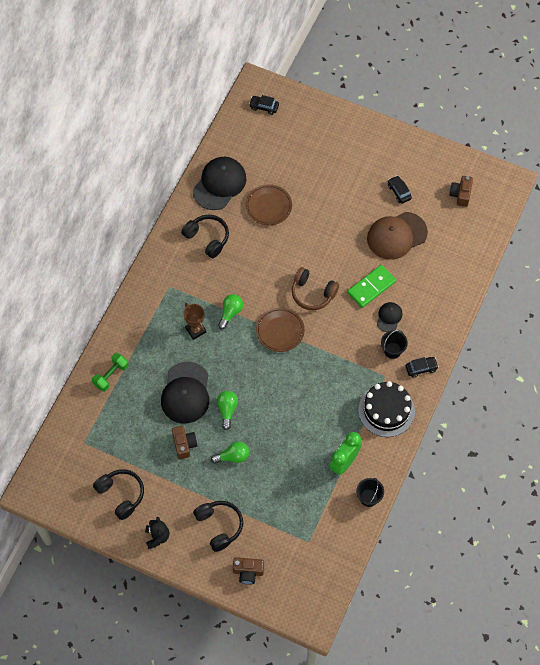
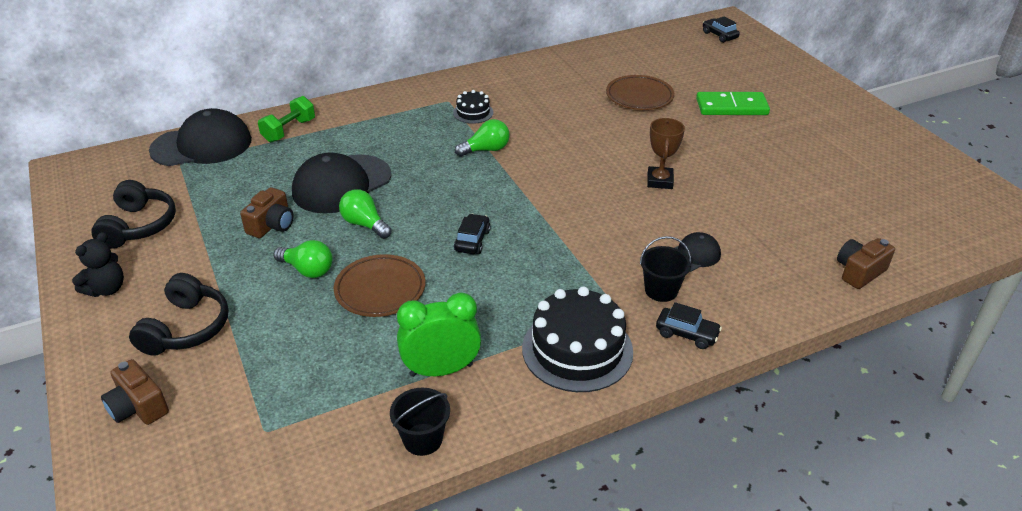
camera: 40 degrees right, 25 degrees down
green dumbbell [92,353,129,392] -> green dumbbell turned 45 degrees counterclockwise [258,96,315,142]
black headphones [181,215,229,258] -> none
brown trophy [184,303,206,340] -> brown trophy moved to [647,118,685,189]
black cap [193,157,246,210] -> black cap moved to [149,108,252,166]
green light bulb [217,391,238,430] -> green light bulb turned 90 degrees counterclockwise [339,189,392,239]
brown plate [256,308,305,352] -> brown plate moved to [334,254,425,317]
brown headphones [292,267,339,310] -> none
green domino [347,265,396,308] -> green domino moved to [696,92,770,115]
brown cap [367,212,428,260] -> none
black car [388,176,412,203] -> black car moved to [454,214,491,254]
brown camera [450,176,473,207] -> brown camera moved to [837,238,895,289]
none -> black cake [453,90,493,124]

